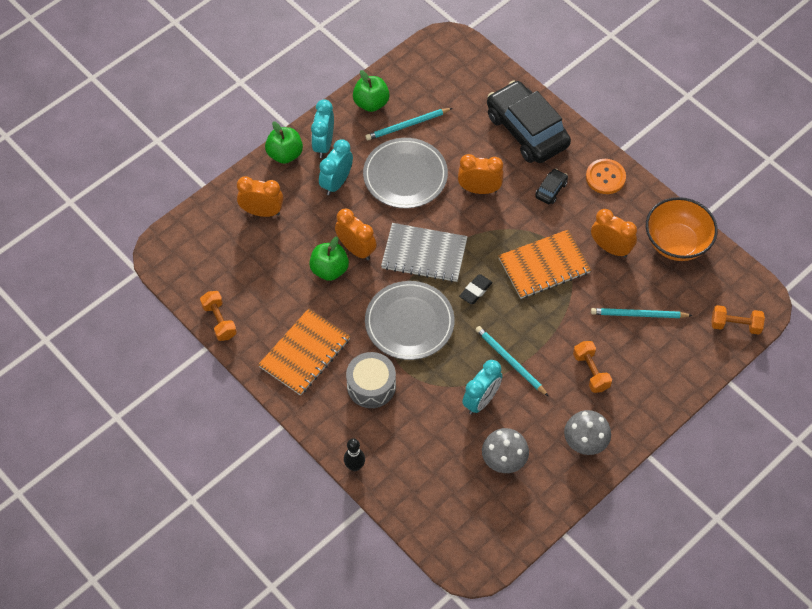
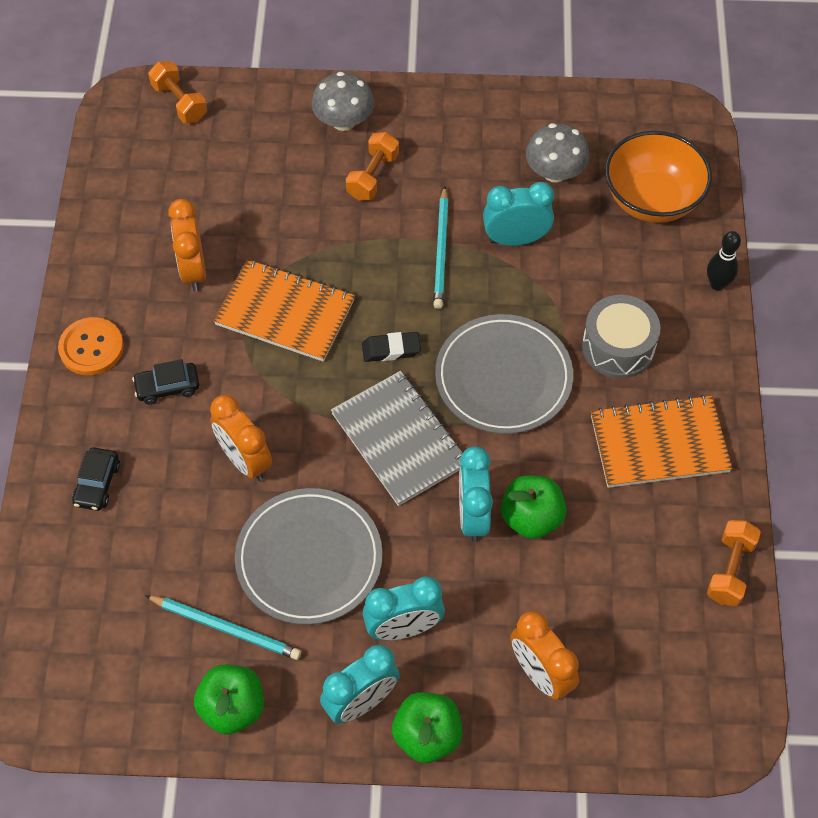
camera: 135 degrees left, 0 degrees up
orange clock [335,209,377,260] -> turquoise clock [459,446,493,542]
black car [487,80,571,163] -> black car [72,447,120,511], size x0.41
grey mushroom [564,410,611,455] -> grey mushroom moved to [311,72,374,131]
turquoise pencil [591,308,693,318] -> none
orange bowl [646,197,718,261] -> orange bowl moved to [605,131,712,223]

